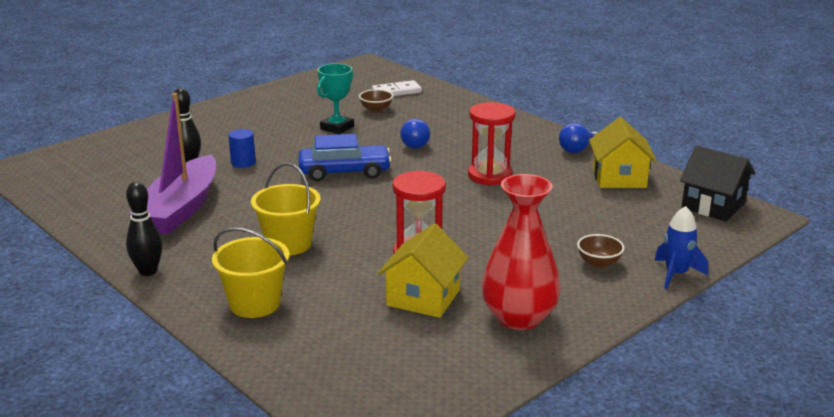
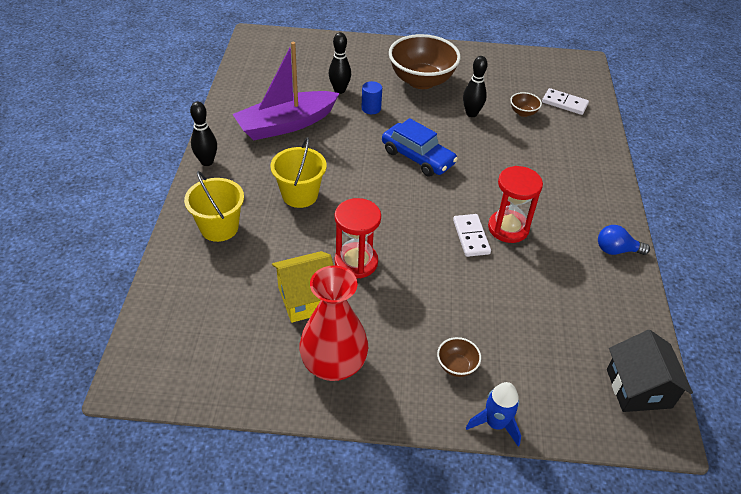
camera: 45 degrees right, 20 degrees up
turquoise trophy [317,64,354,134] -> black bowling pin [463,56,488,117]
blue light bulb [400,119,430,149] -> none
yellow house [589,117,657,188] -> none
none -> brown bowl [389,34,461,89]
none -> white domino [453,214,491,257]

